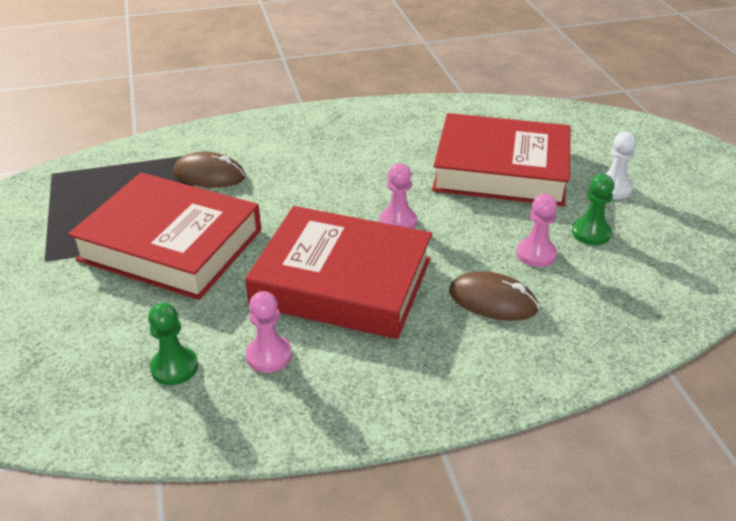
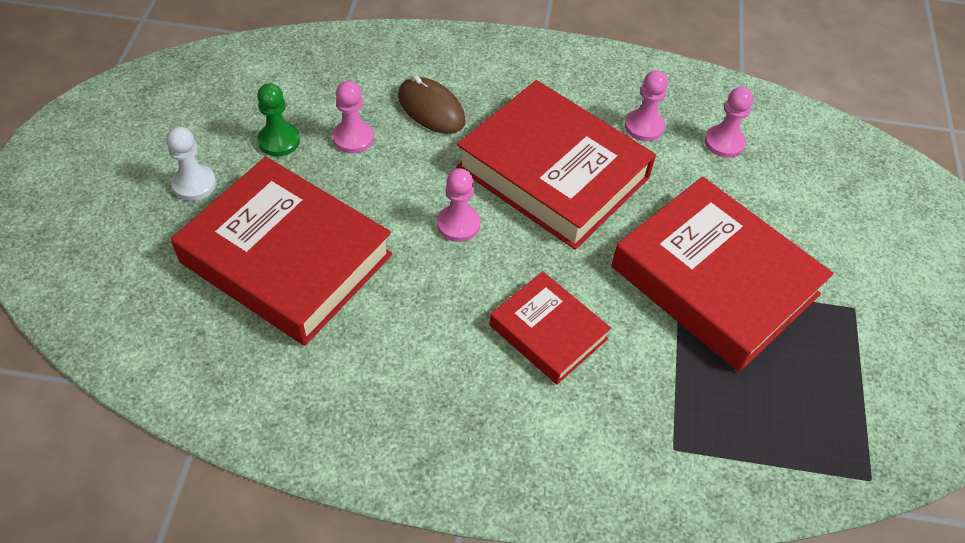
camera: 160 degrees left, 15 degrees up
green pawn [148,303,198,385] -> pink pawn [705,87,753,158]
brown mouse [173,152,245,188] -> none
none -> red book [490,271,611,384]

